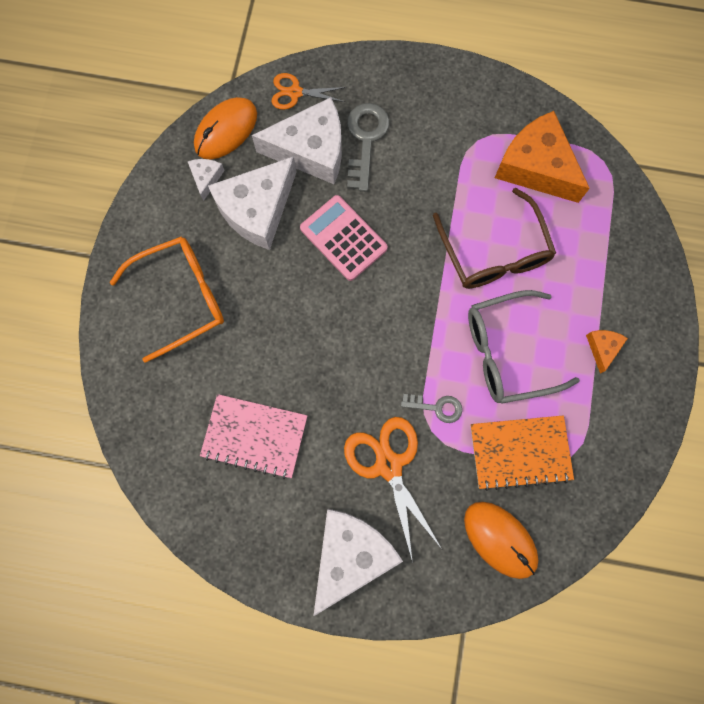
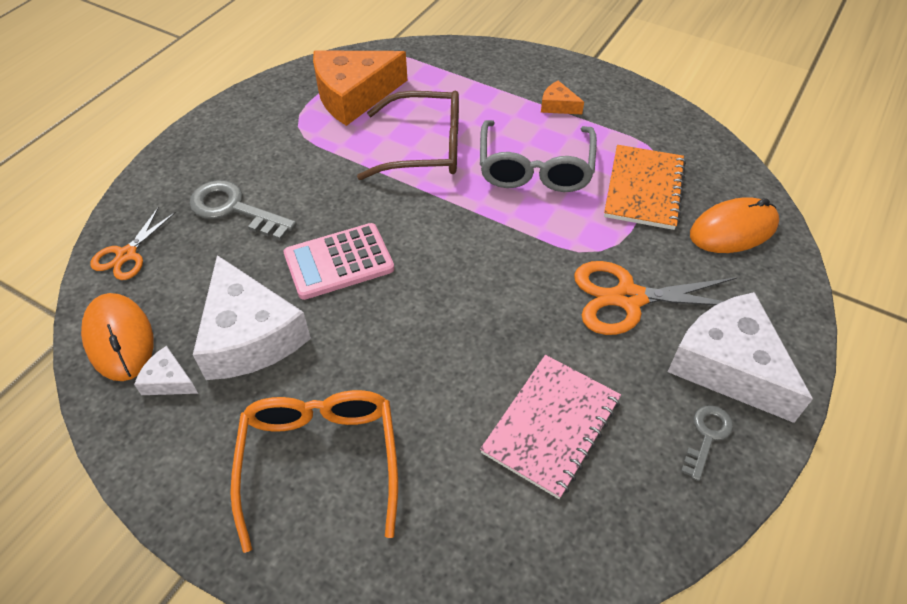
camera: 70 degrees left, 25 degrees down
white cheese [252,97,342,184] -> none
grey key [401,394,462,423] -> grey key moved to [681,405,733,481]

